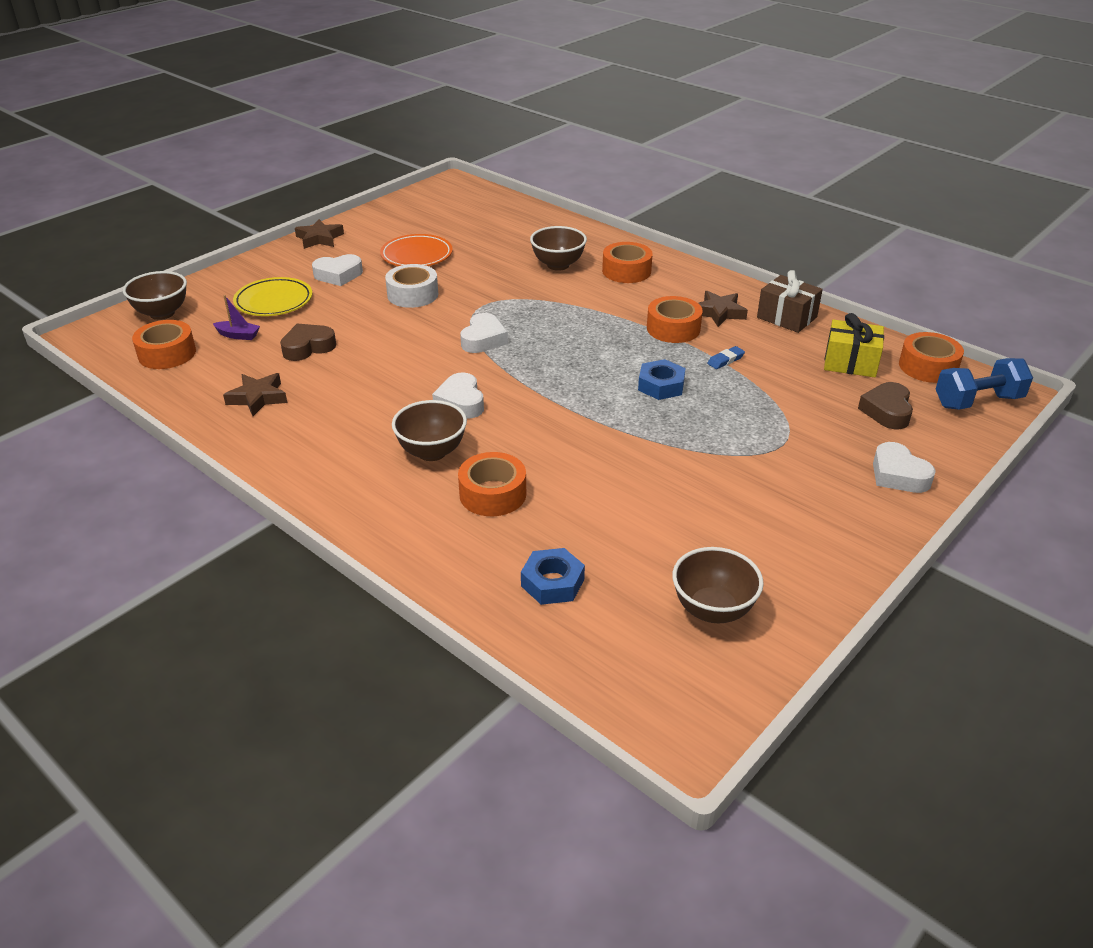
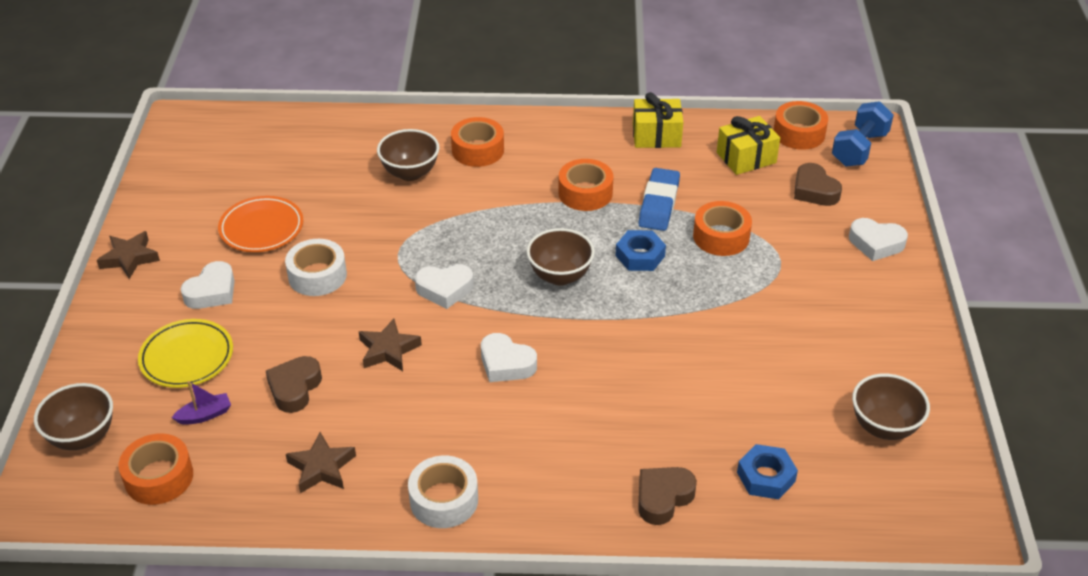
camera: 40 degrees left, 5 degrees up
brown bowl [392,400,467,461] -> brown bowl moved to [526,228,595,286]
orange tape [458,452,526,516] -> orange tape moved to [693,201,752,256]
white heart [460,313,508,353] -> white heart turned 105 degrees clockwise [415,264,474,309]
brown star [698,291,748,327] -> brown star moved to [359,318,422,371]
blue eraser [707,346,745,369] -> blue eraser [638,168,680,231], size x2.07
brown gift [757,270,823,333] -> yellow gift [633,92,683,148]
none -> white tape [408,456,478,528]
none -> brown heart [638,467,697,525]

